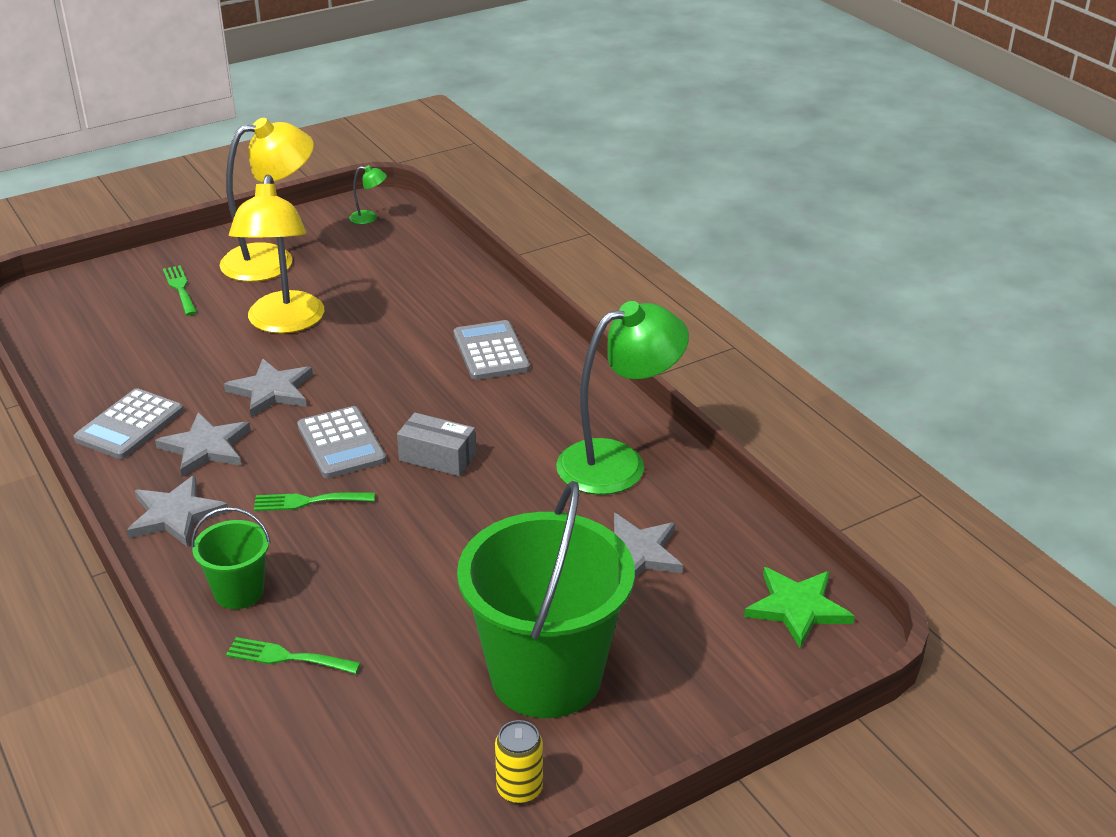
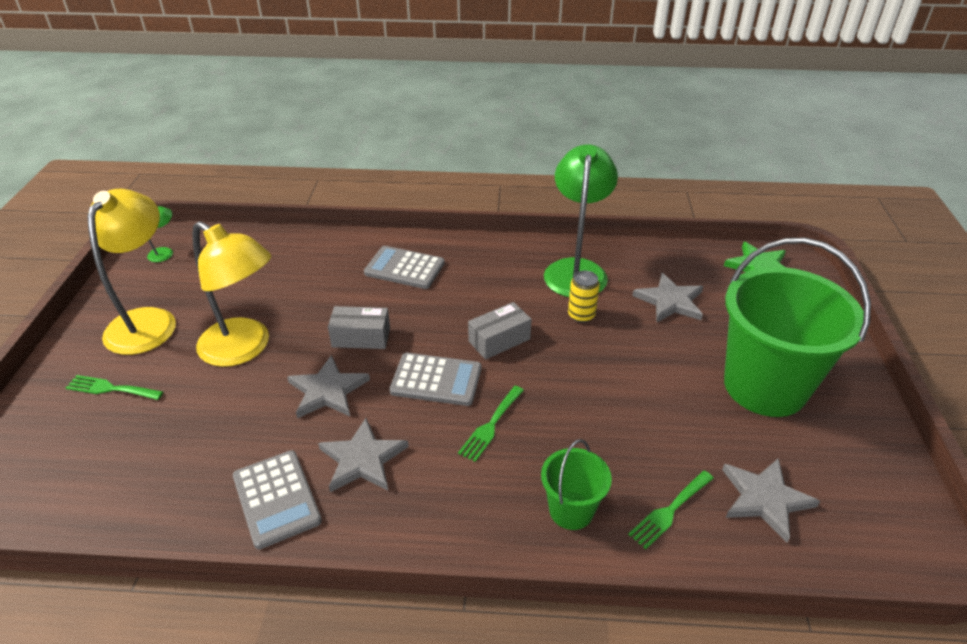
camera: 55 degrees left, 5 degrees up
grey star [127,475,229,546] -> grey star moved to [722,458,820,543]
yellow can [495,720,543,804] -> yellow can moved to [568,271,600,323]
none -> grey box [328,306,390,349]

